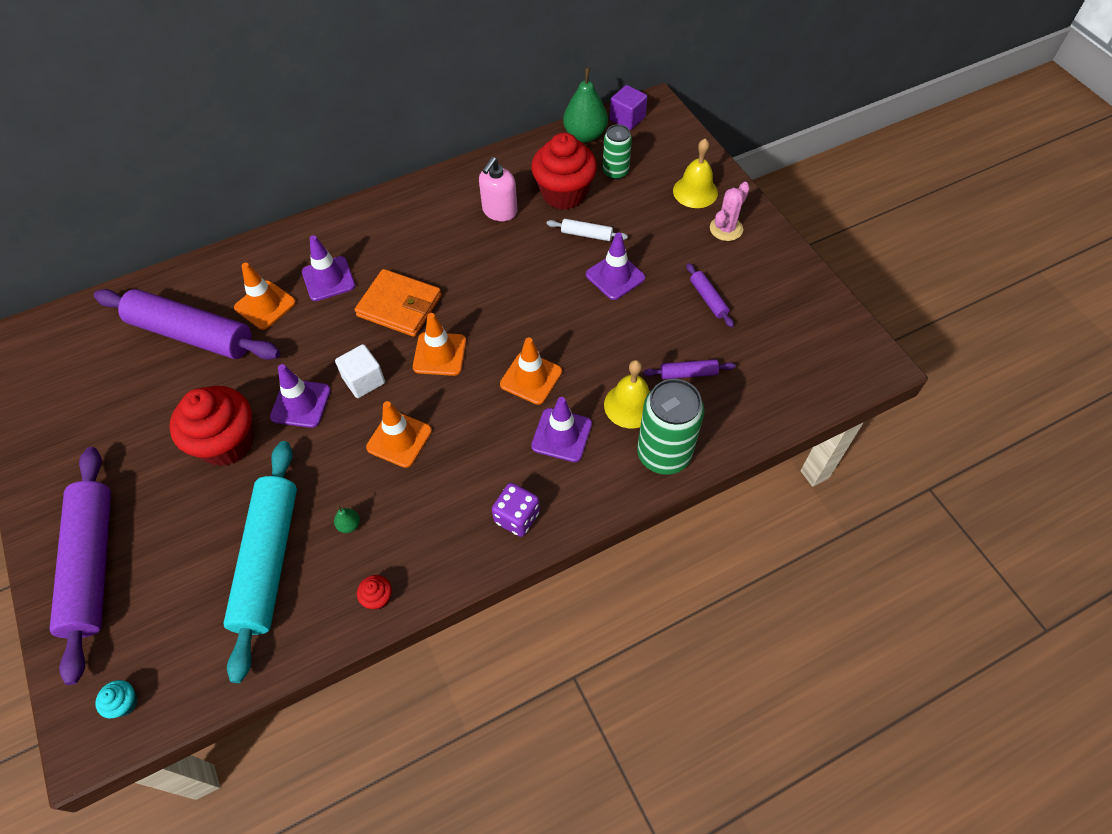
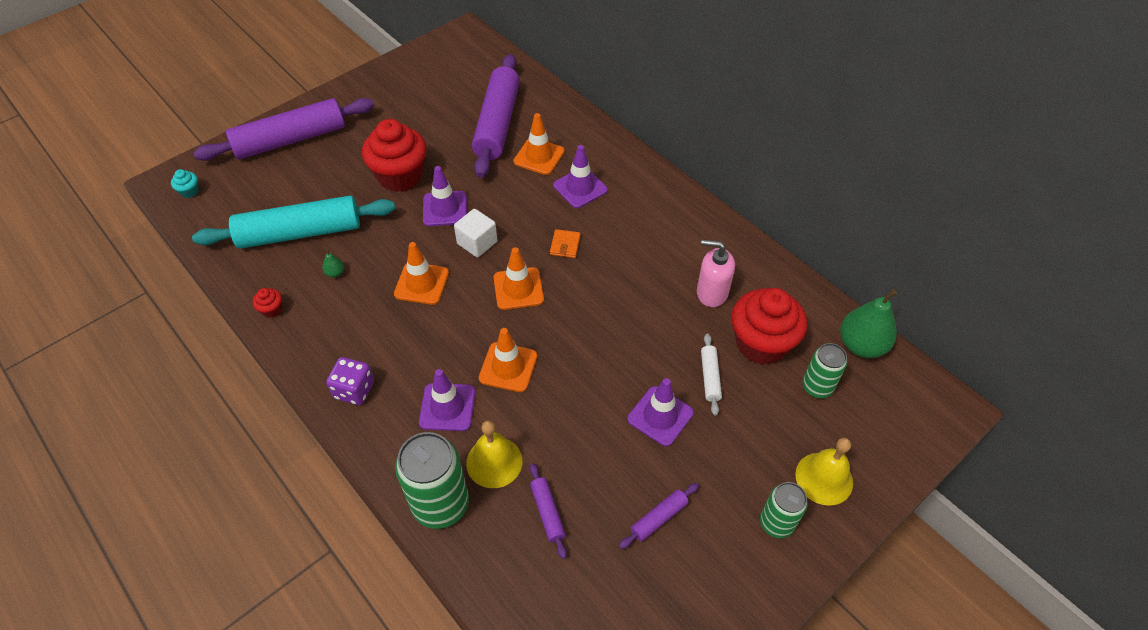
camera: 75 degrees right, 5 degrees down
orange wallet [355,269,442,337] -> orange wallet [550,229,581,258], size x0.47
purple cube [610,85,648,130] -> none
pink cactus [710,182,750,241] -> green can [760,482,808,538]

